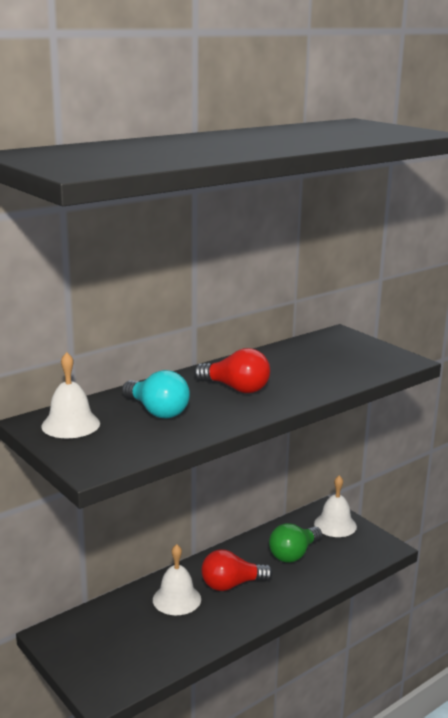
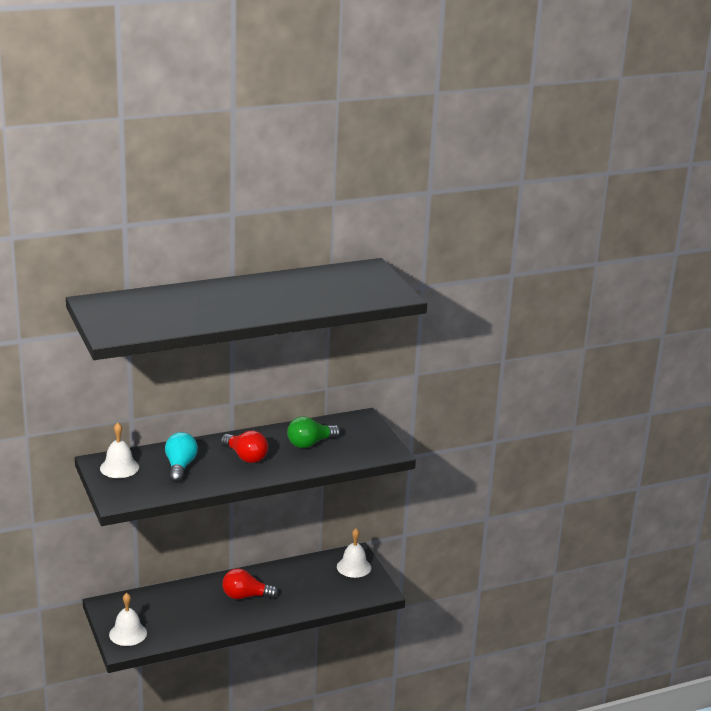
camera: 15 degrees right, 5 degrees up
turquoise light bulb [122,370,190,418] -> turquoise light bulb turned 150 degrees counterclockwise [165,432,198,483]
white bell [153,544,201,615] -> white bell moved to [109,593,147,646]
green light bulb [269,523,322,563] -> green light bulb moved to [287,416,340,448]

